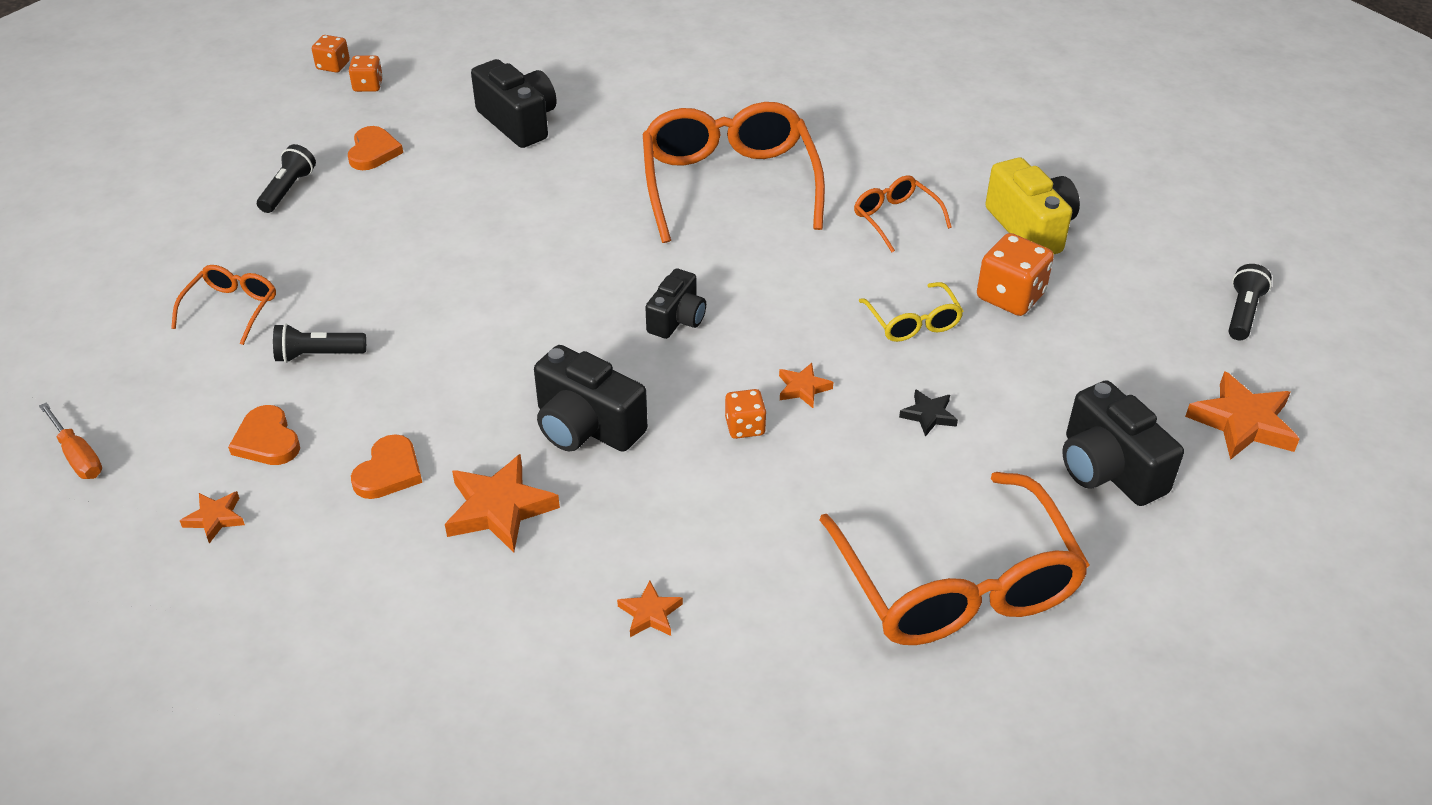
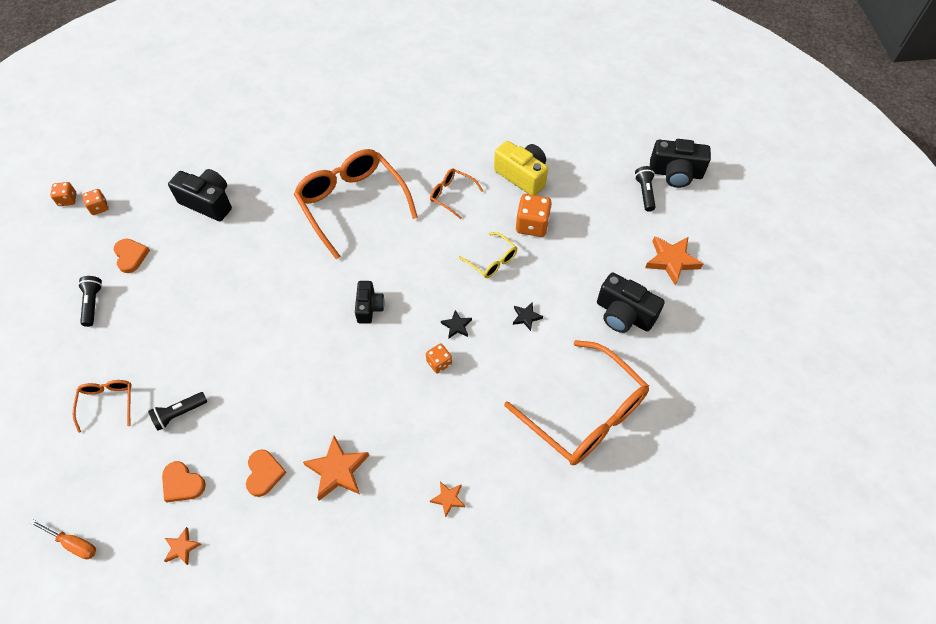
camera: 25 degrees left, 15 degrees up
black camera [534,345,648,452] -> black camera moved to [650,139,711,188]
orange star [779,363,833,408] -> black star [441,310,472,338]

